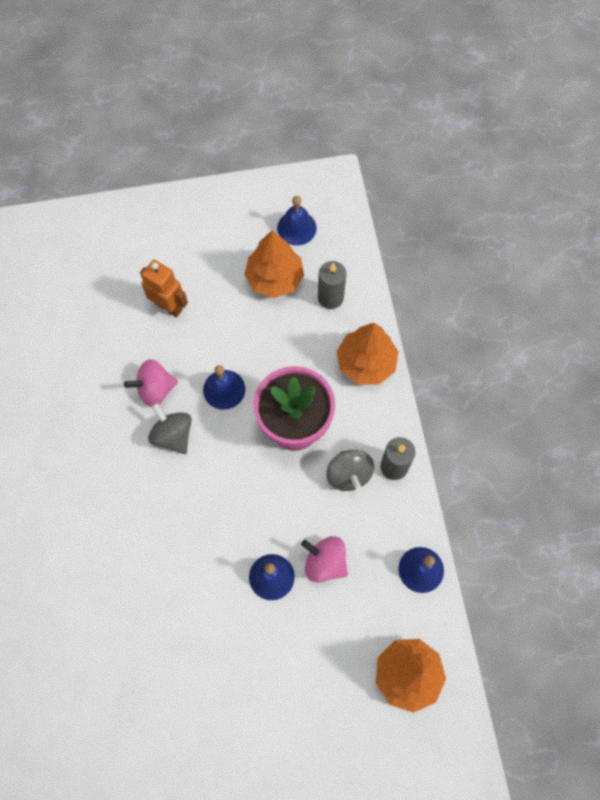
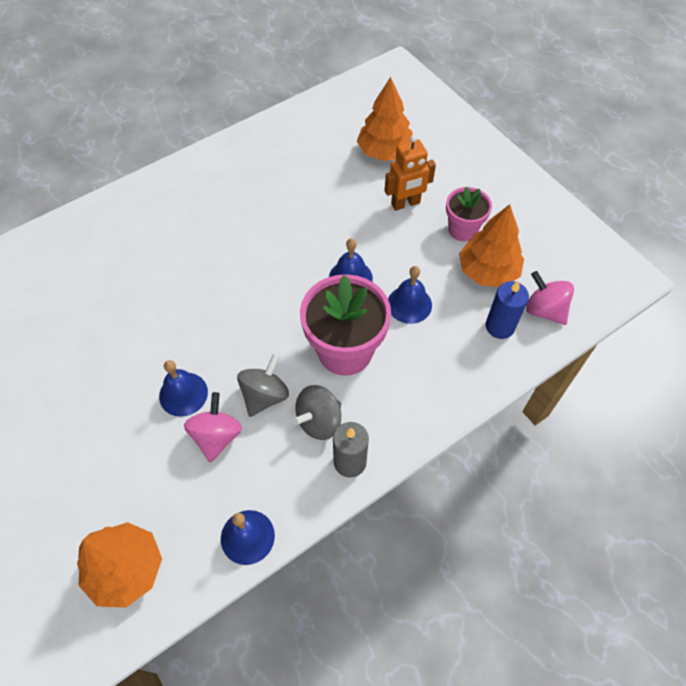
camera: 65 degrees right, 10 degrees down
pink spinning top [124,359,178,407] -> pink spinning top moved to [526,271,574,325]
orange robot [140,260,188,317] -> orange robot turned 60 degrees clockwise [385,135,436,211]
grey spinning top [148,403,192,454] -> grey spinning top moved to [237,354,289,417]
blue bell [277,196,317,246] -> blue bell moved to [388,266,432,324]
grey candle [318,261,347,309] -> blue candle [486,281,529,339]
orange tree [336,323,398,384] -> orange tree moved to [357,77,413,161]
none -> pink flower pot [446,187,492,241]

